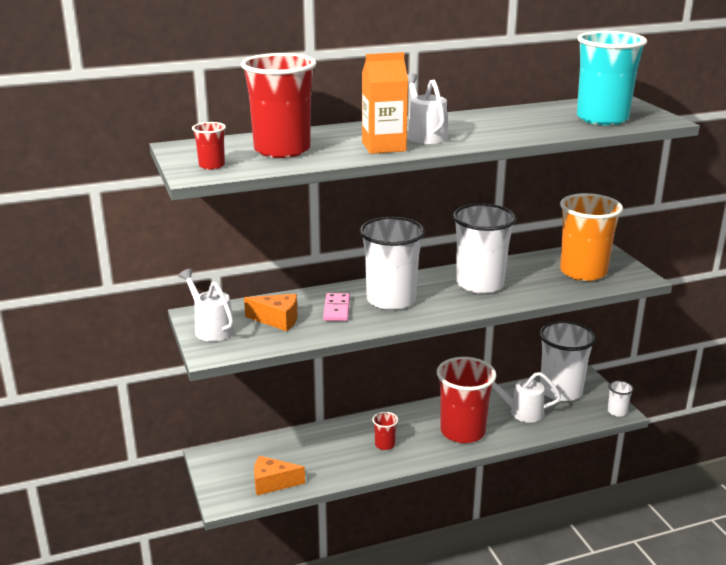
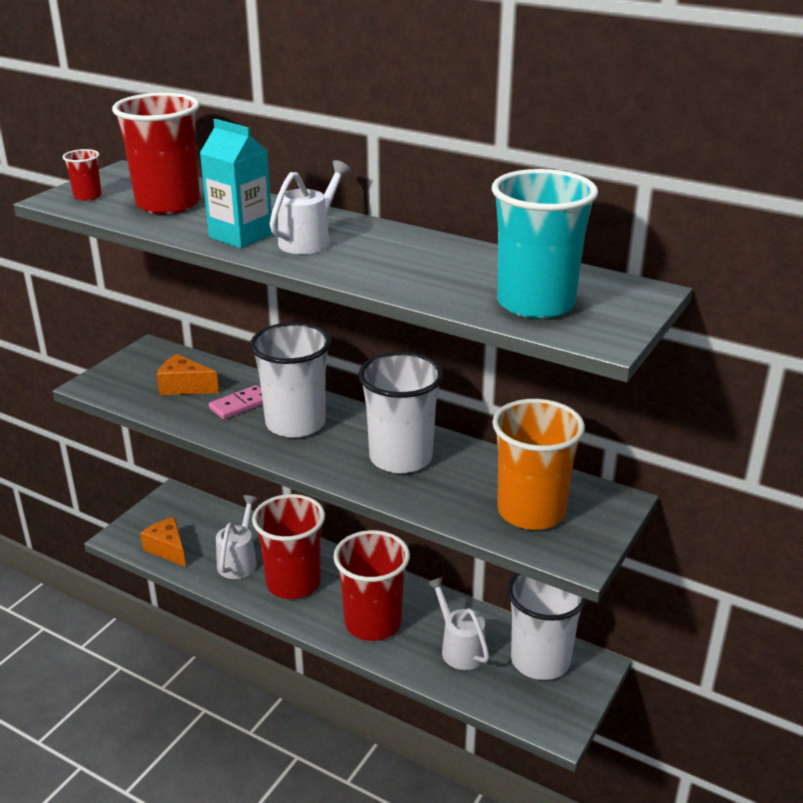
camera: 50 degrees right, 5 degrees up
white watering can [178,269,235,342] -> white watering can moved to [216,495,258,579]
orange cheese [244,294,298,331] -> orange cheese turned 135 degrees clockwise [157,354,219,395]
orange carton [362,52,408,154] -> turquoise carton [200,119,273,248]
red cup [372,412,398,450] -> red cup [252,494,325,599], size x2.29
white cup [608,380,634,417] -> none

